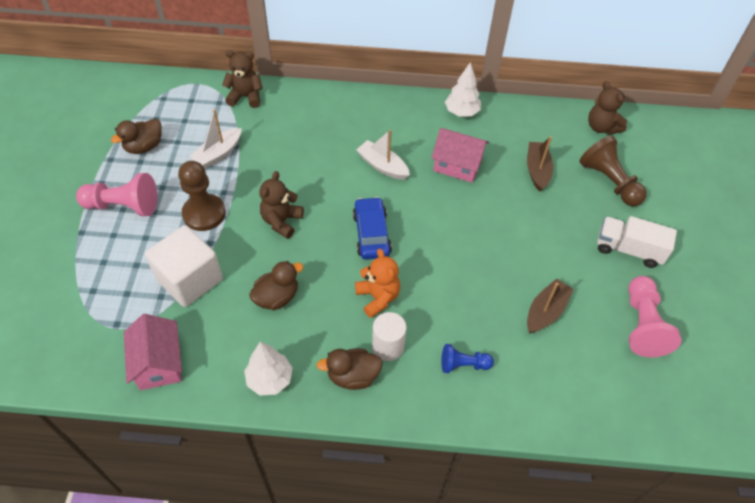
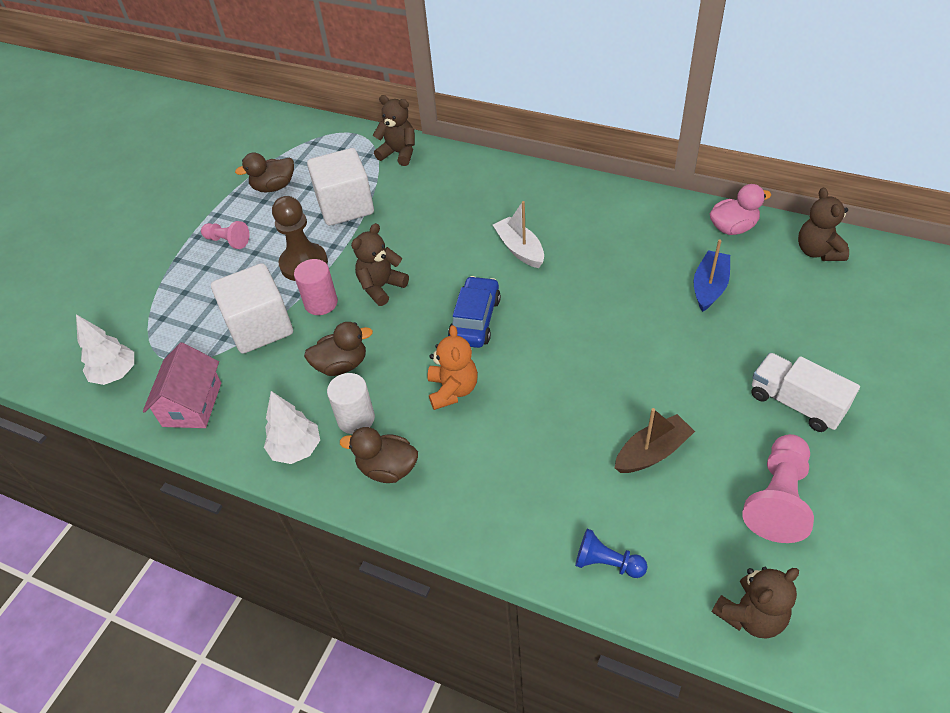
camera: 25 degrees right, 5 degrees down
pink pawn [76,173,157,216] -> pink pawn [201,221,249,249], size x0.59
white boat [190,109,242,168] -> white cube [307,148,374,226]
white cylinder [372,312,407,361] -> white cylinder moved to [327,373,375,434]
pink house [431,128,489,183] -> none
blue pawn [441,344,494,373] -> blue pawn moved to [575,529,647,578]
white tree [445,62,481,117] -> white tree moved to [76,314,134,385]
brown boat [527,136,553,192] -> blue boat [694,239,730,312]
brown pawn [580,136,647,206] -> none
none -> pink cylinder [294,259,338,315]
none -> pink duck [710,184,771,235]
none -> brown teddy bear [712,567,799,639]

